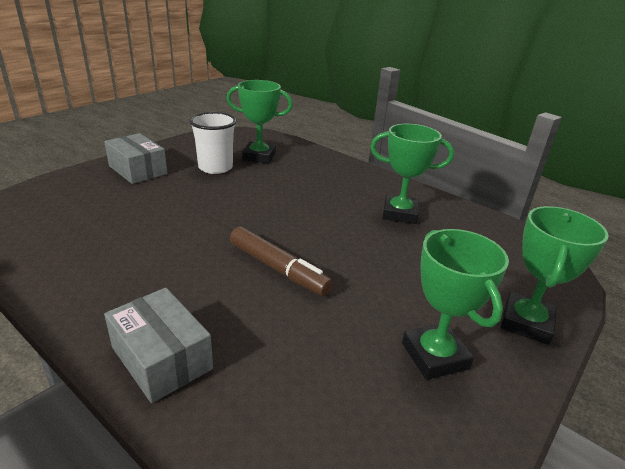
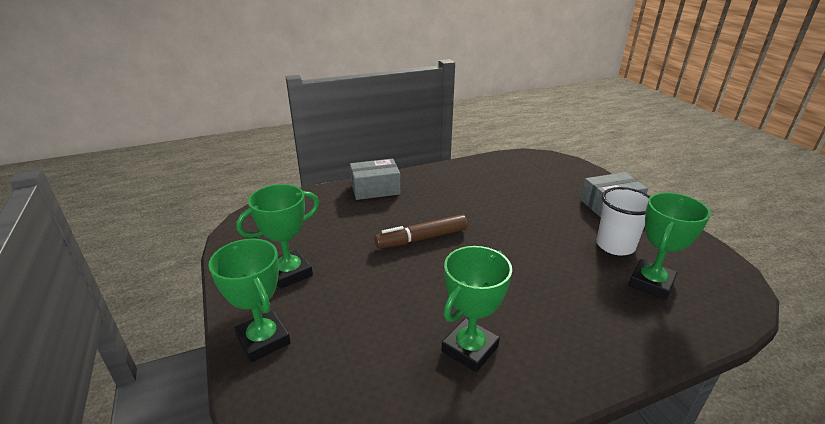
camera: 120 degrees right, 0 degrees up
green trophy [402,229,509,380] -> green trophy turned 45 degrees counterclockwise [236,184,319,289]

